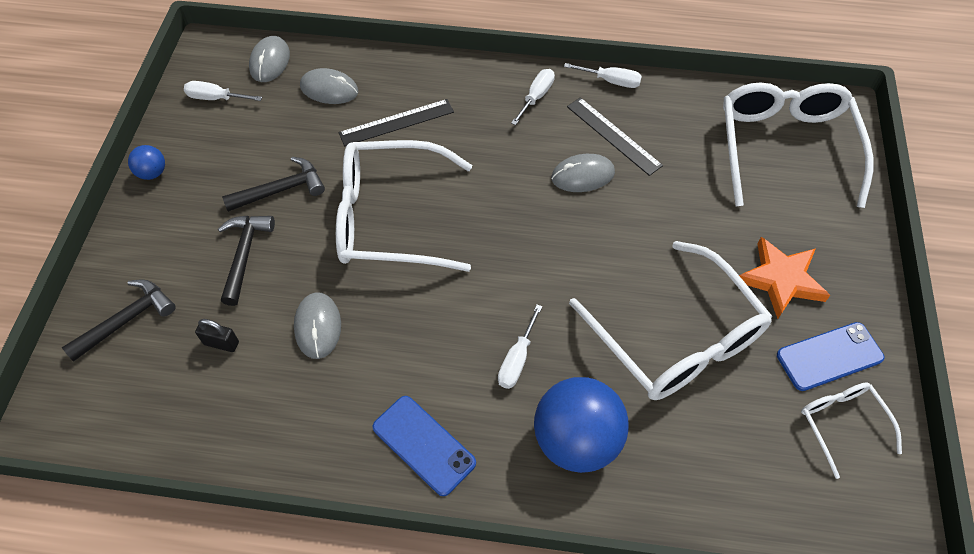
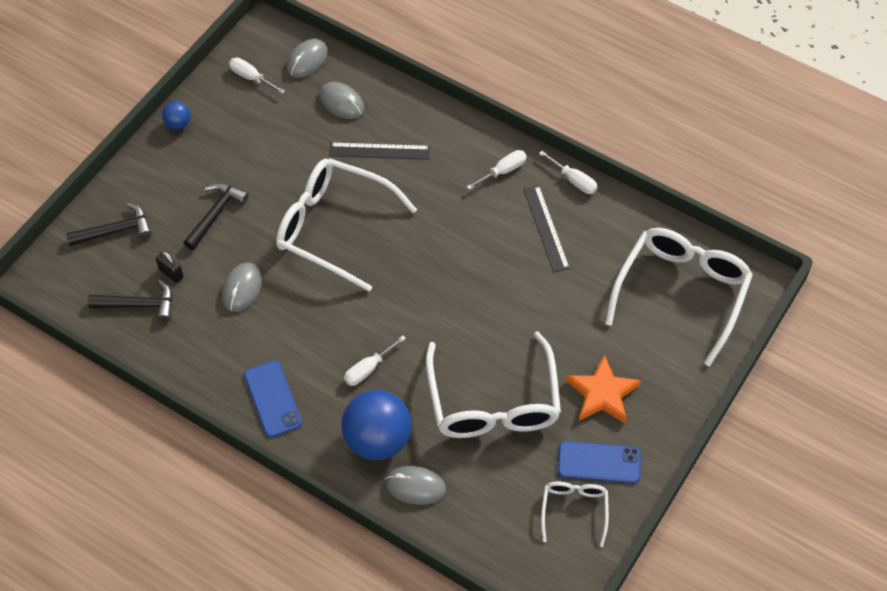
camera: 25 degrees right, 0 degrees up
black hammer [222,157,325,212] -> black hammer moved to [88,280,173,322]
grey mouse [551,154,615,192] -> grey mouse moved to [385,466,446,505]

